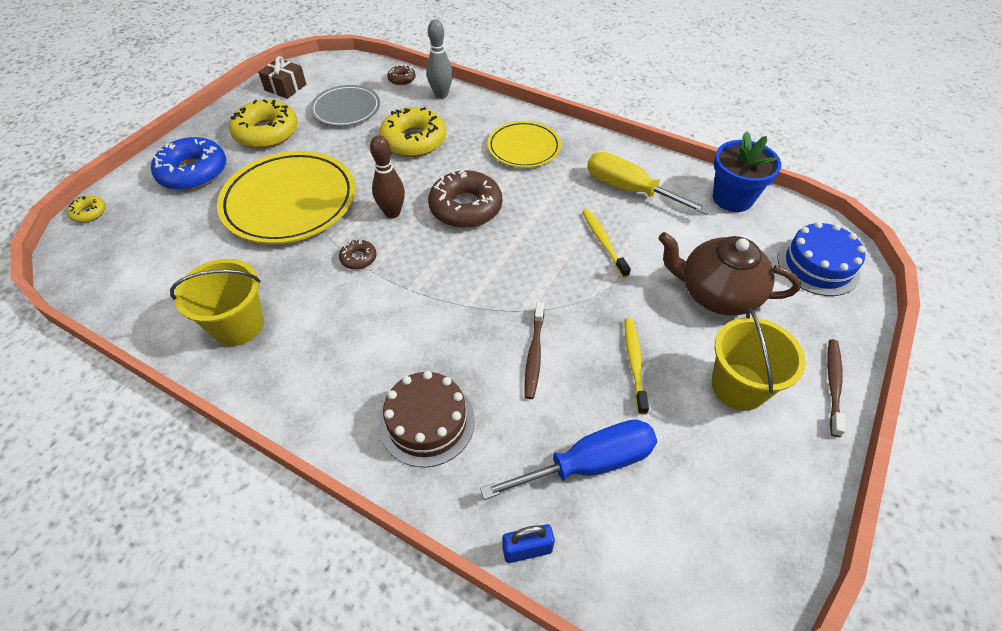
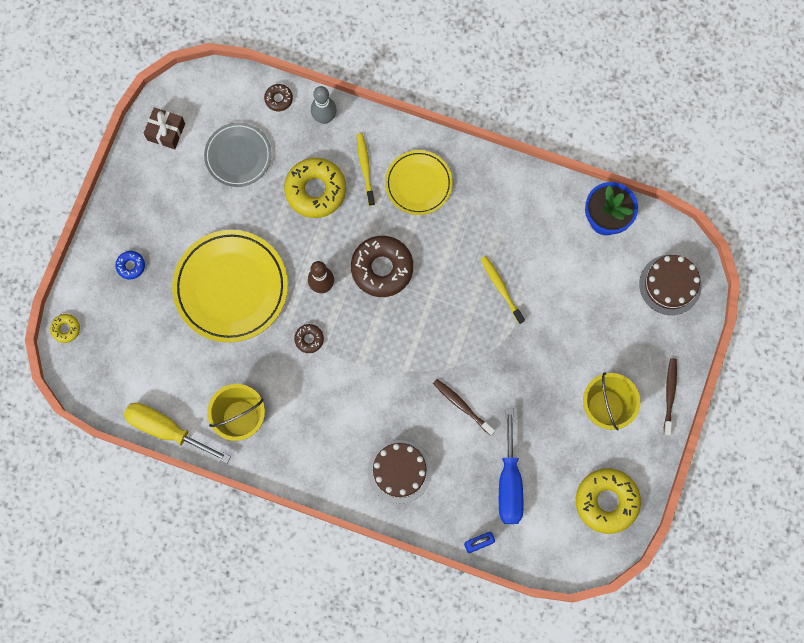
camera: 10 degrees left, 25 degrees up
blue donut [151,137,226,190] -> blue donut [115,251,145,280], size x0.47
yellow donut [229,99,298,149] -> yellow donut moved to [576,469,641,534]
blue screwdriver [480,420,657,500] -> blue screwdriver turned 120 degrees clockwise [499,408,524,524]
brown toothbrush [525,302,544,399] -> brown toothbrush turned 135 degrees clockwise [433,379,495,436]
yellow screwdriver [587,152,710,215] -> yellow screwdriver moved to [124,403,231,463]
yellow toothbrush [625,318,649,415] -> yellow toothbrush moved to [357,133,375,206]
brown teapot [658,232,801,316] -> none
blue cake [778,222,865,296] -> brown cake [639,255,702,315]

